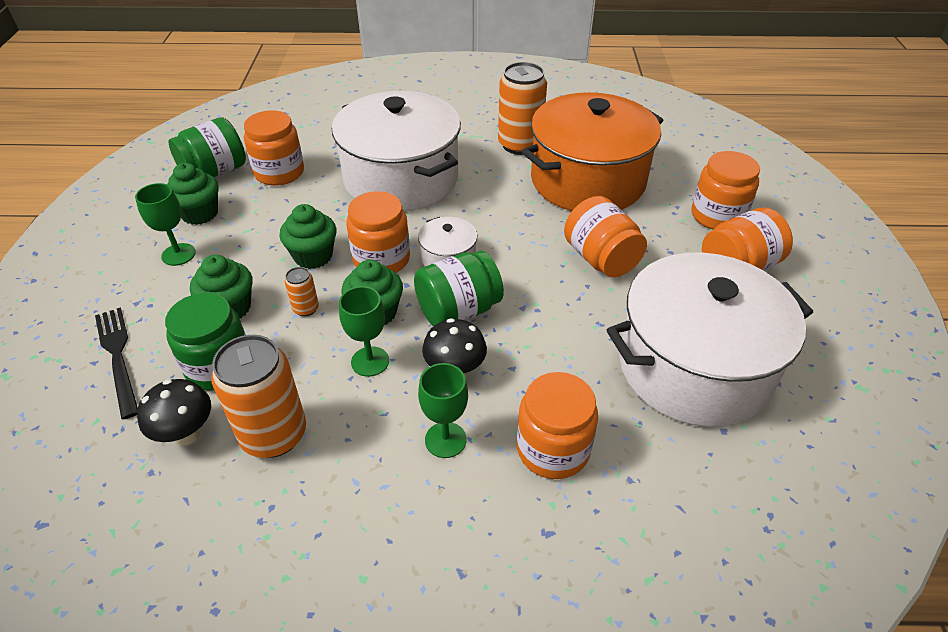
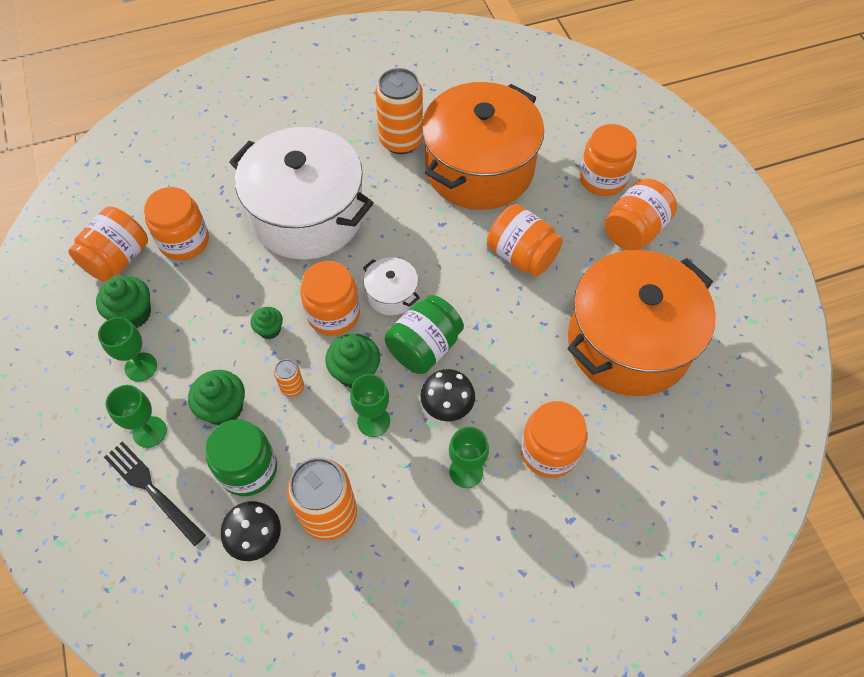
camera: 20 degrees left, 15 degrees up
green jar [168,117,246,177] -> orange jar [68,206,148,282]
green cupcake [279,204,336,269] -> green cupcake [251,307,283,339], size x0.61
white pot [607,252,813,427] -> orange pot [567,250,716,396]
none -> green goblet [105,385,167,448]

